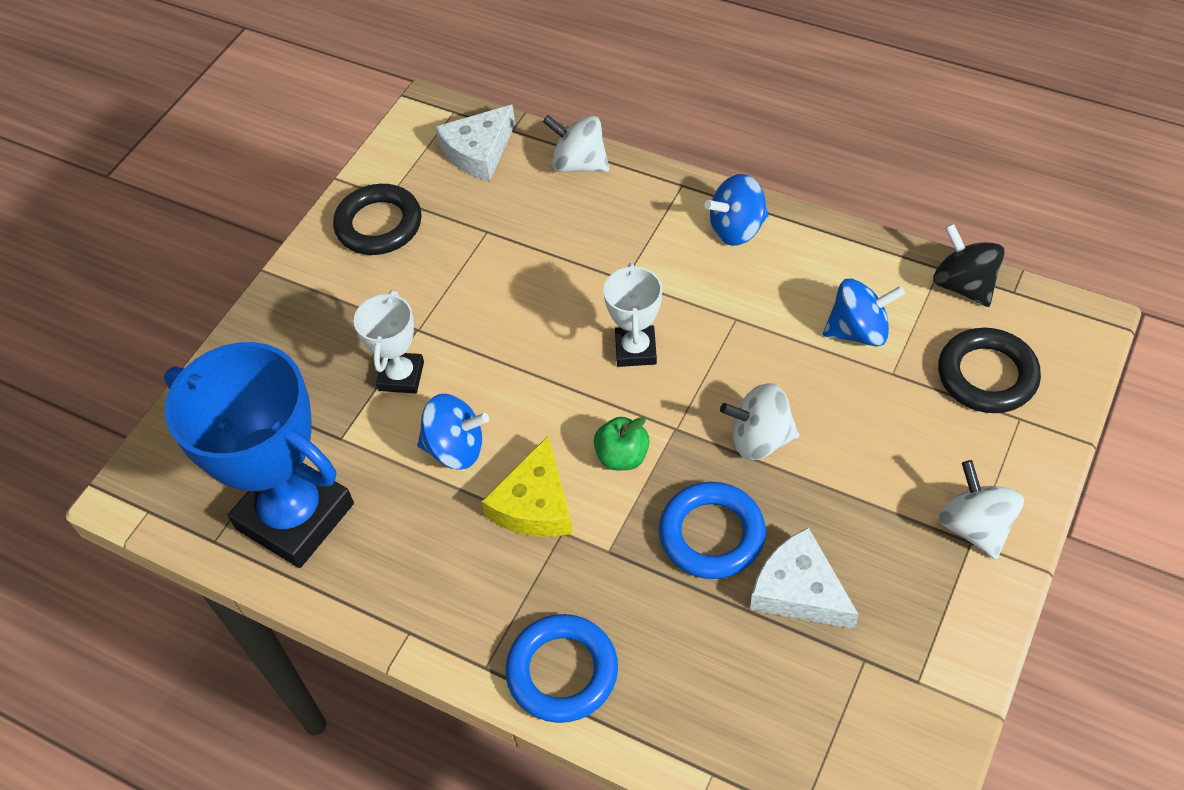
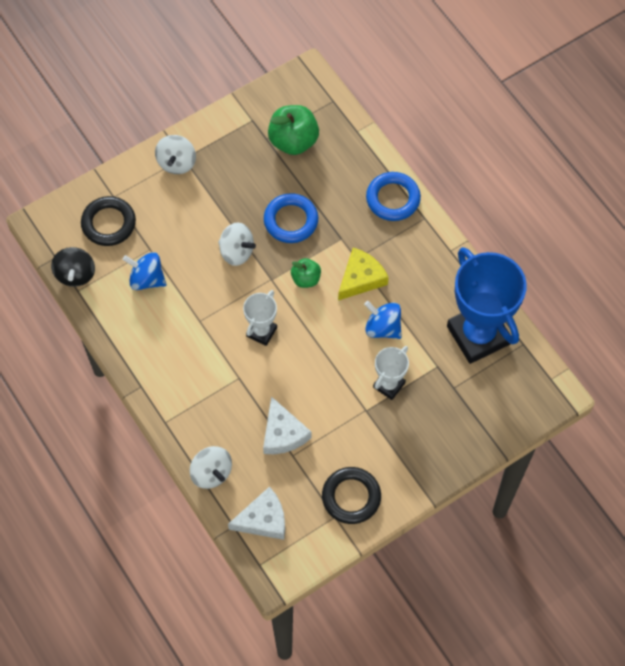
camera: 155 degrees left, 10 degrees up
blue spinning top [704,174,769,246] -> none
white cheese [750,527,859,629] -> white cheese moved to [263,396,312,454]
none -> green apple [268,105,319,155]

